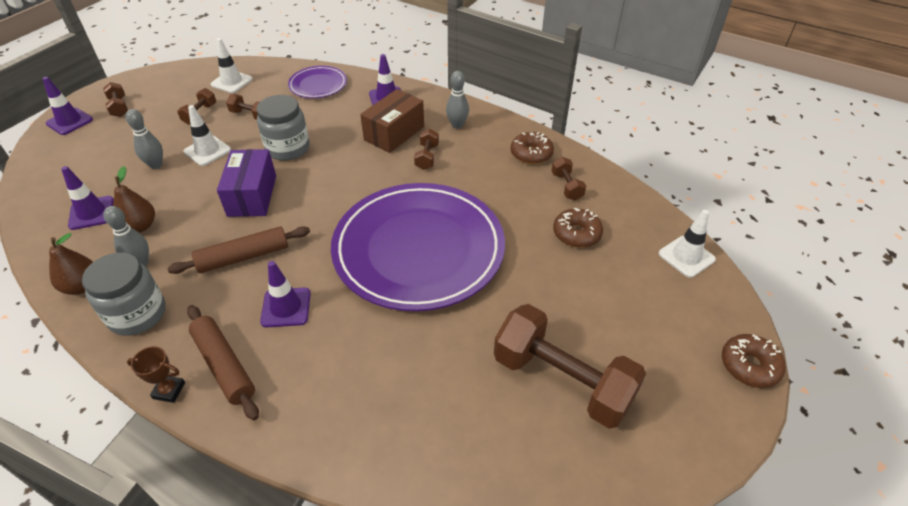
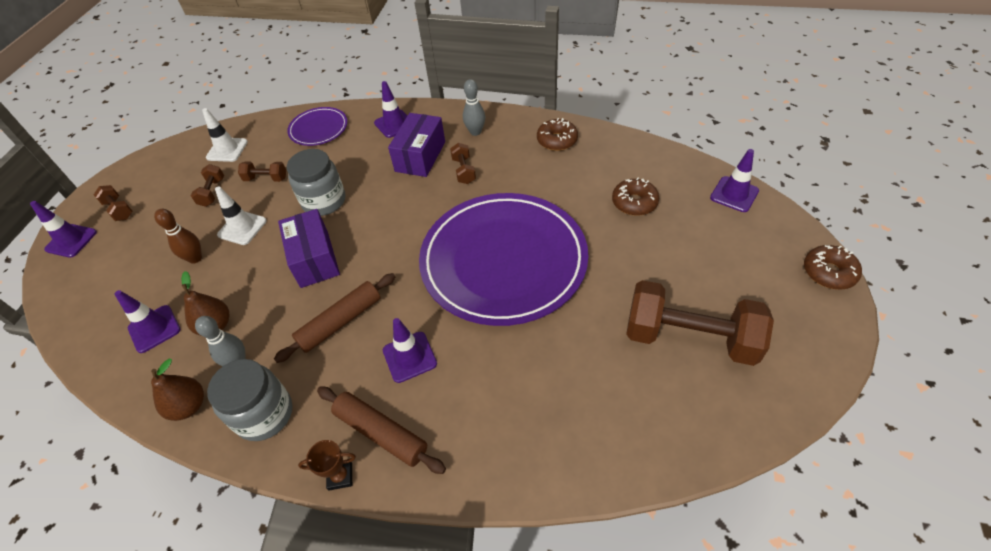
camera: 15 degrees left, 5 degrees up
grey bowling pin [126,109,163,169] -> brown bowling pin [154,209,202,264]
brown box [360,89,424,153] -> purple box [388,113,445,177]
brown dumbbell [552,157,586,200] -> none
white traffic cone [659,210,716,278] -> purple traffic cone [710,149,759,212]

